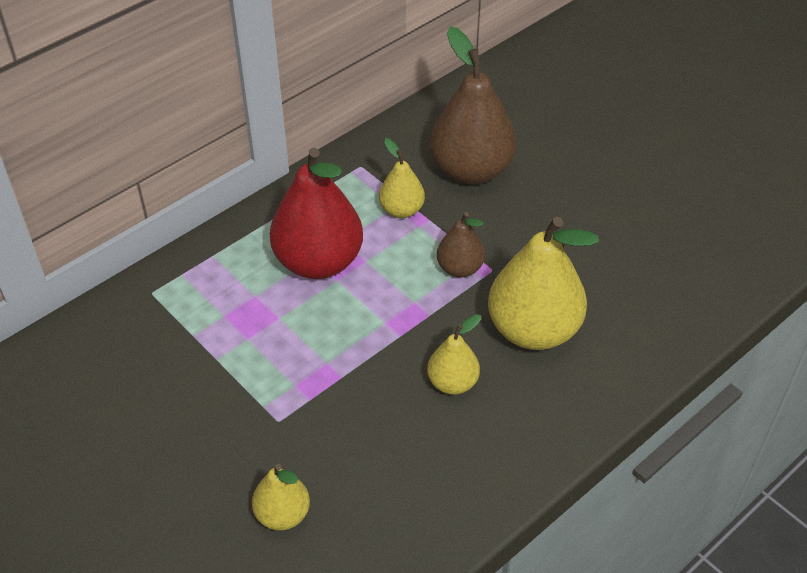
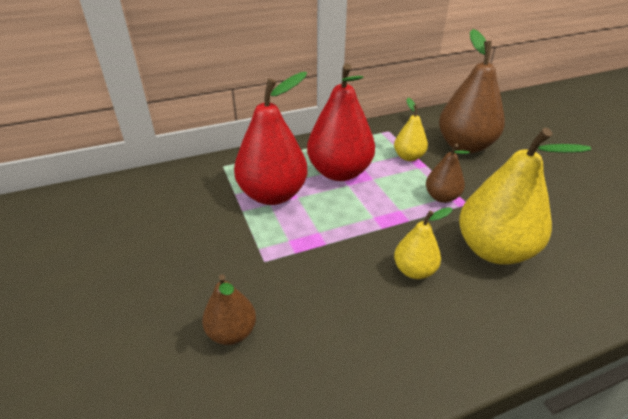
camera: 20 degrees right, 10 degrees down
yellow pear [252,464,310,530] -> brown pear [202,274,256,345]
none -> red pear [234,72,308,205]

